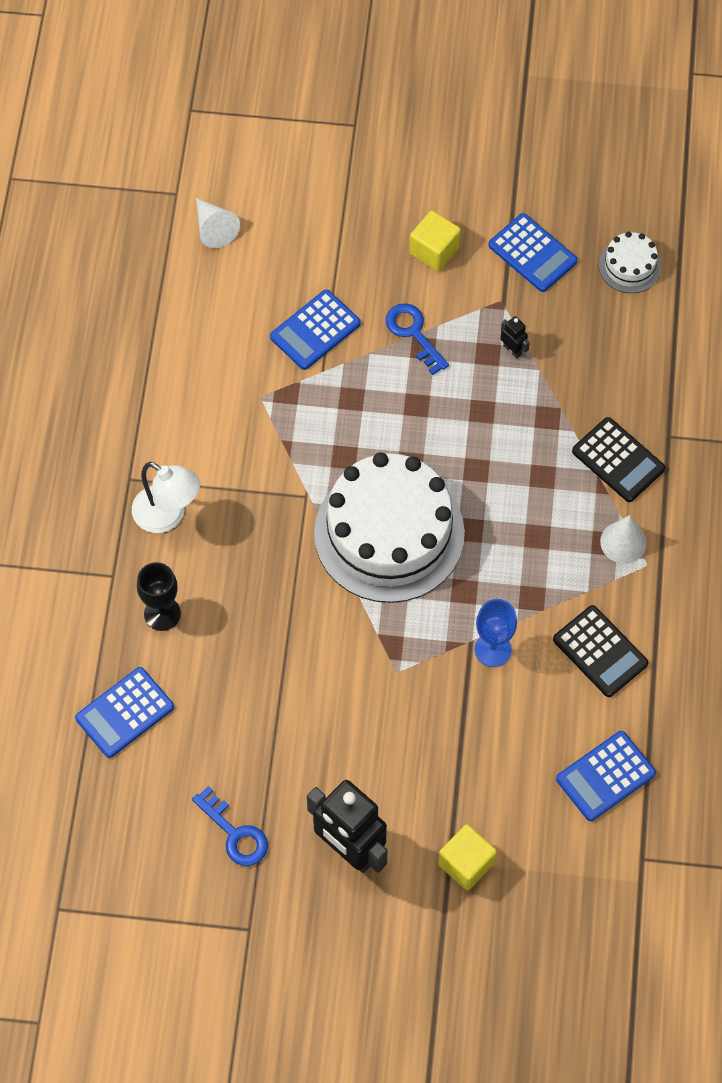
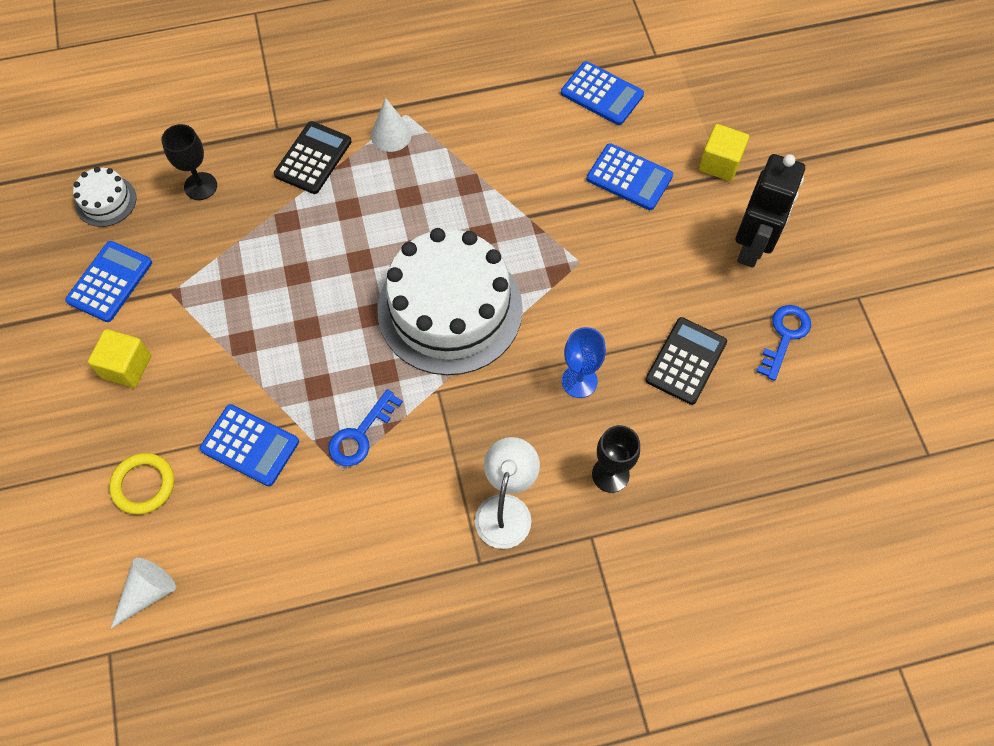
camera: 110 degrees left, 0 degrees up
blue calculator [75,667,174,758] -> blue calculator moved to [586,143,673,210]
blue key [386,303,449,375] -> blue key moved to [328,389,403,466]
blue goblet [475,599,517,667] -> blue goblet moved to [562,327,606,398]
black robot [501,316,530,358] -> none
black calculator [553,605,648,697] -> black calculator moved to [645,317,727,405]
none -> yellow ring [109,453,174,514]
none -> black goblet [161,124,217,200]

